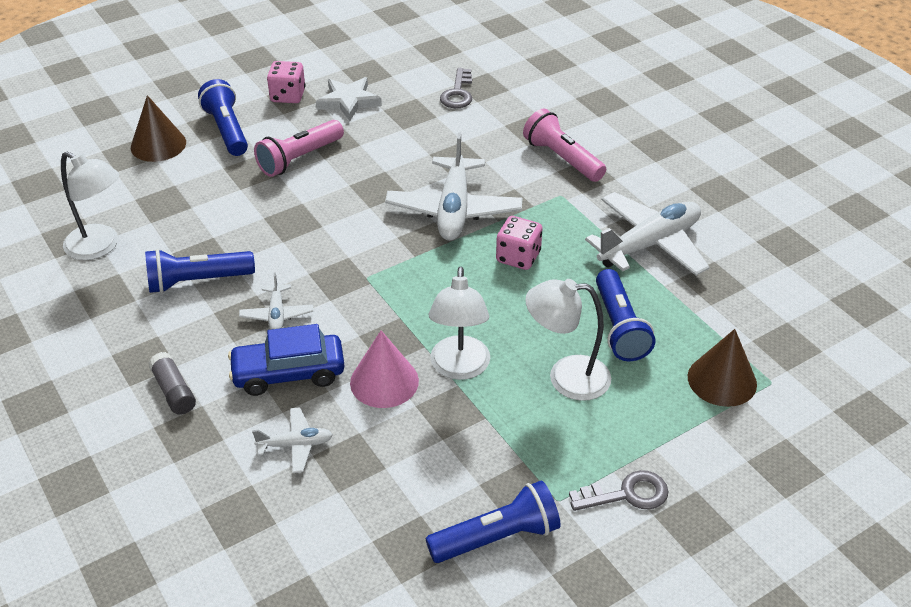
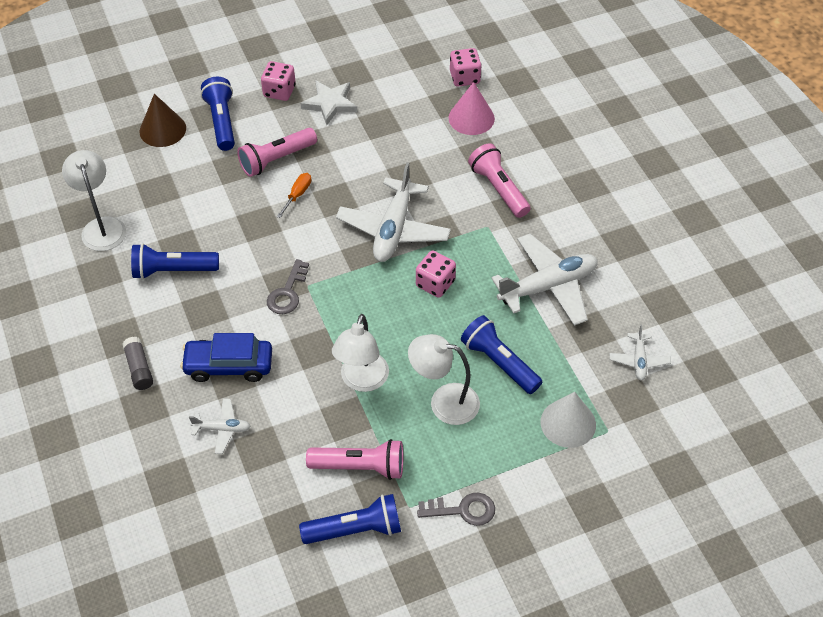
camera: 10 degrees right, 10 degrees up
white lamp [61,151,119,260] -> white lamp turned 150 degrees counterclockwise [62,150,126,251]
white plane [239,272,313,330] -> white plane moved to [610,325,671,380]
pink cone [350,330,419,408] -> pink cone moved to [449,82,495,135]
grey key [440,68,472,108] -> grey key moved to [267,259,309,314]
blue flashlight [596,269,655,361] -> blue flashlight turned 135 degrees clockwise [461,315,542,394]
brown cone [688,329,757,407] -> white cone [541,392,596,448]
none -> orange screwdriver [277,173,311,218]
none -> pink flashlight [306,439,403,480]
none -> pink dice [450,48,482,87]

